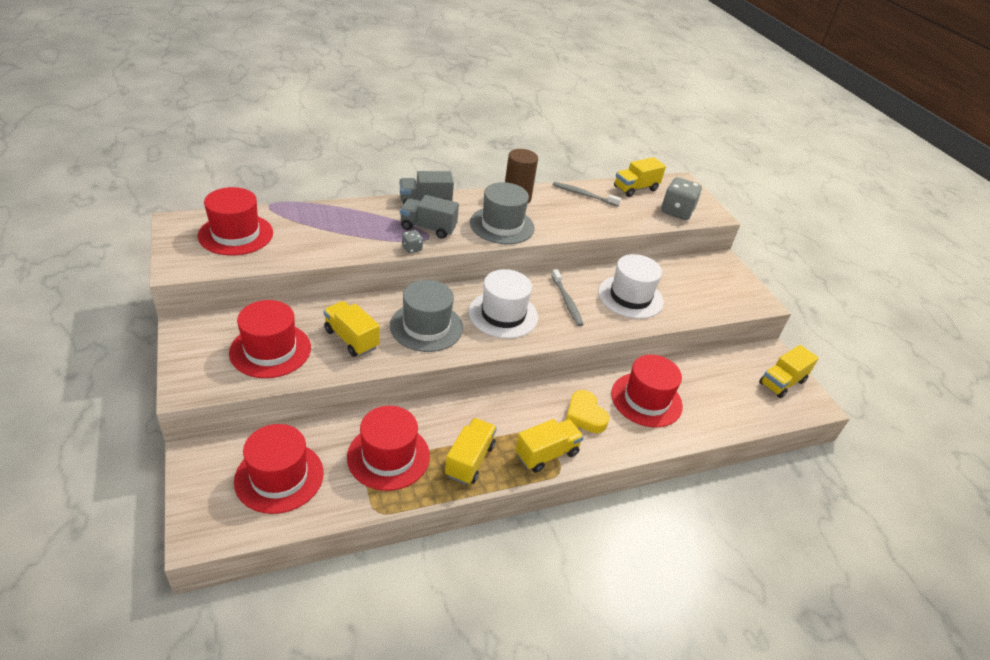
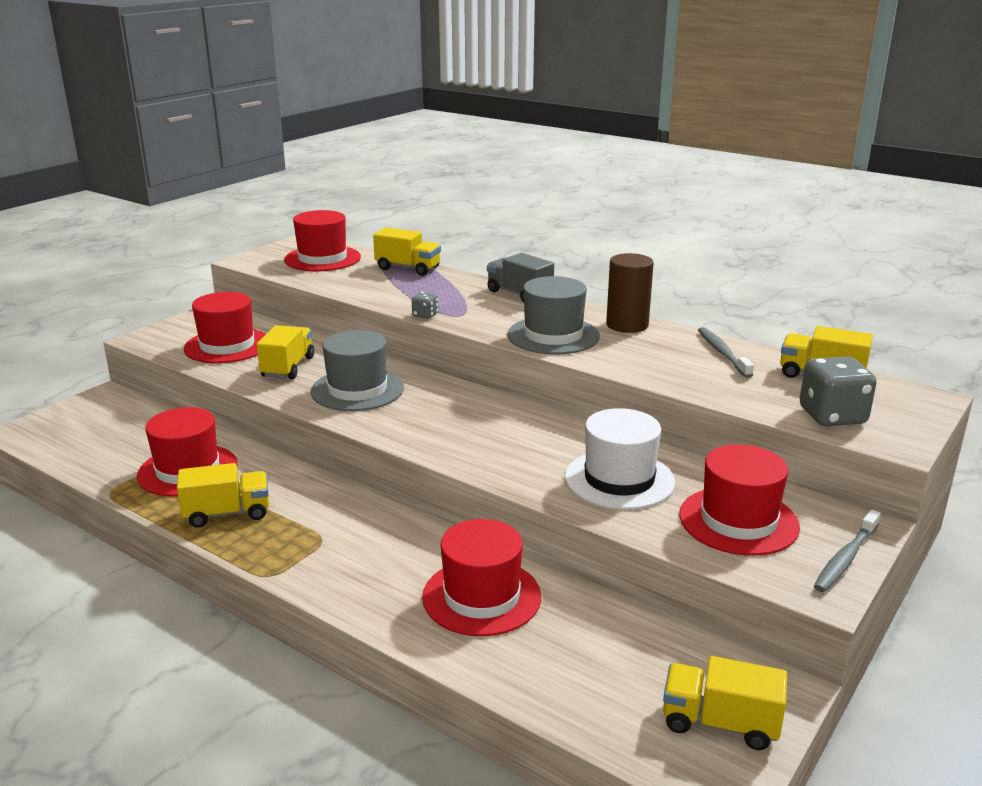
camera: 60 degrees right, 15 degrees down
red hat [234,424,324,514] -> red hat moved to [679,444,800,556]
grey truck [400,195,459,239] -> none
white hat [469,269,538,339] -> none
yellow truck [515,419,584,473] -> yellow truck moved to [373,227,441,276]
grey toothbrush [551,269,584,326] -> grey toothbrush moved to [814,510,881,592]
yellow heart [566,390,609,433] -> none

